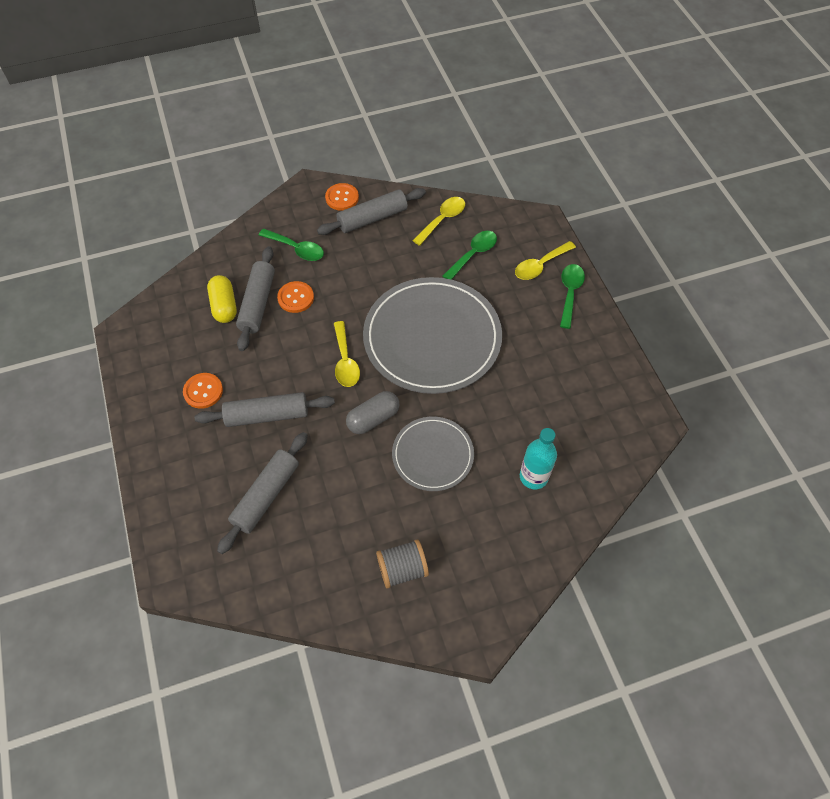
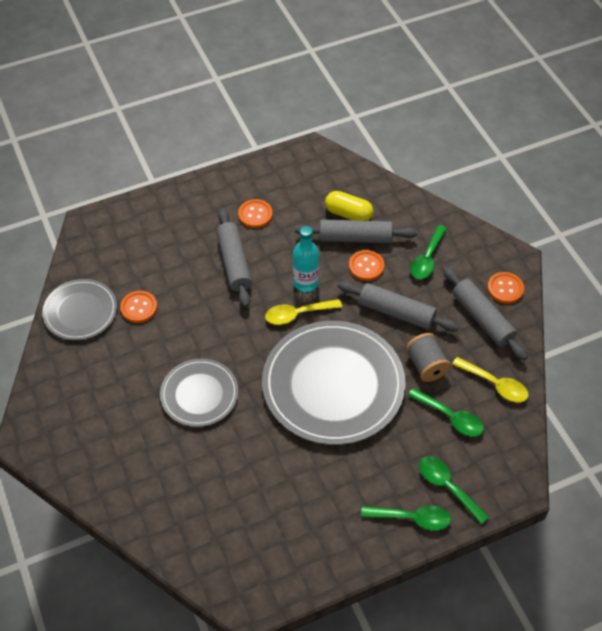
camera: 85 degrees right, 5 degrees down
yellow capsule [207,275,237,323] -> yellow capsule turned 45 degrees clockwise [325,191,374,221]
grey rolling pin [217,432,308,554] -> grey rolling pin moved to [338,281,459,332]
grey capsule [346,391,400,434] -> none
grey spool [376,539,429,588] -> grey spool moved to [406,333,451,382]
yellow spoon [515,241,576,280] -> green spoon [419,456,489,524]
turquoise bottle [520,428,557,489] -> turquoise bottle moved to [293,226,319,292]
none -> grey plate [42,279,117,340]
none -> orange button [120,291,157,323]

